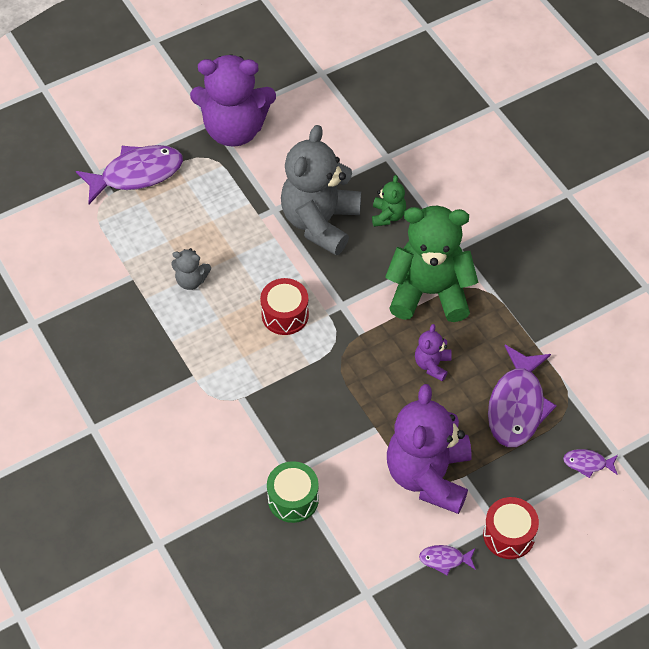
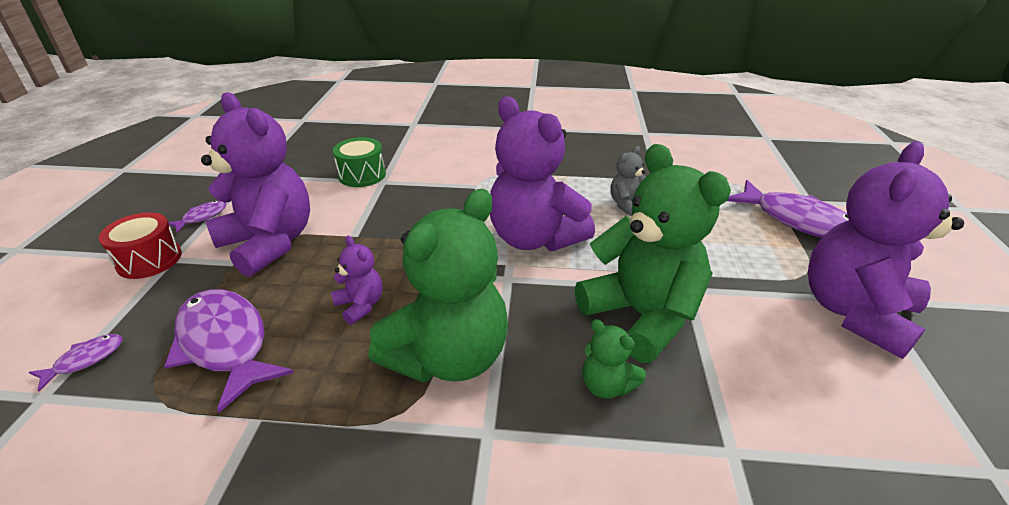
camera: 125 degrees right, 20 degrees down
purple fish [76,145,183,204] -> purple fish turned 60 degrees counterclockwise [728,180,849,238]
red drum [260,278,309,335] -> purple teddy bear [490,96,595,251]
grey teddy bear [281,125,361,255] -> green teddy bear [575,144,731,363]

